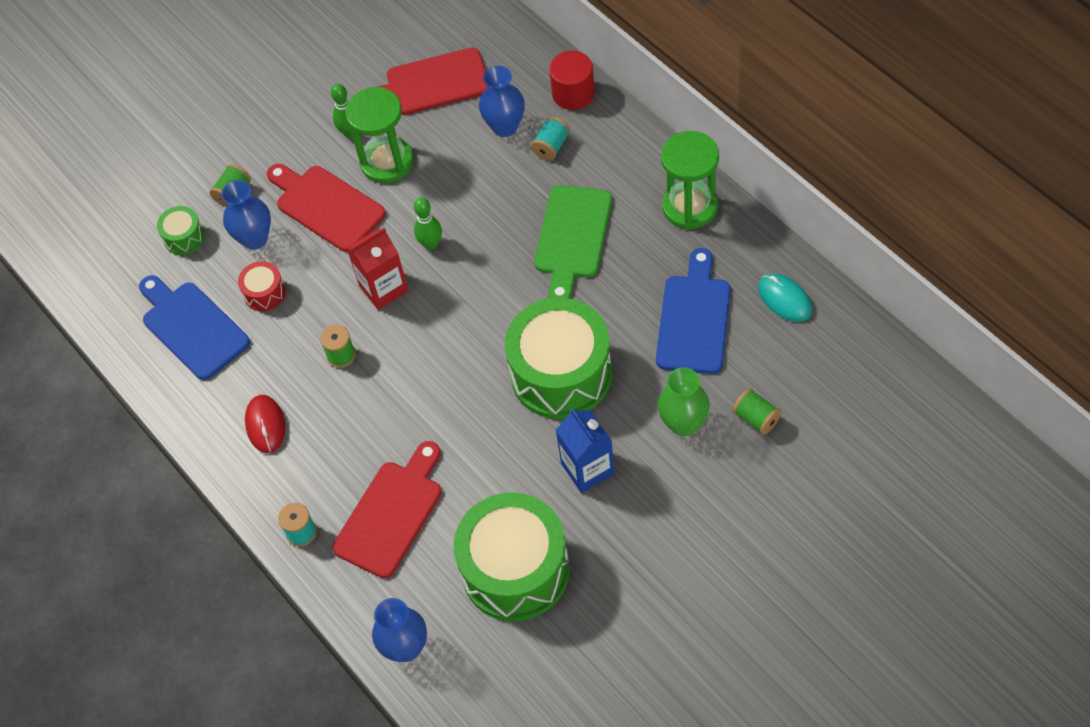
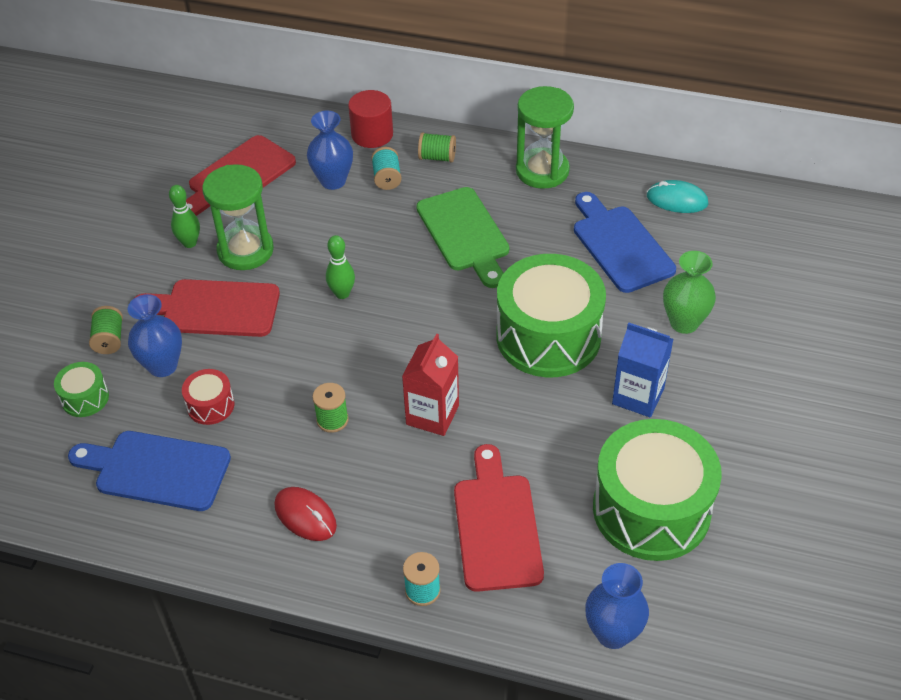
camera: 40 degrees left, 10 degrees down
red carton [347,228,409,310] -> red carton moved to [402,334,459,436]
green spool [732,388,781,435] -> green spool moved to [418,132,456,162]

